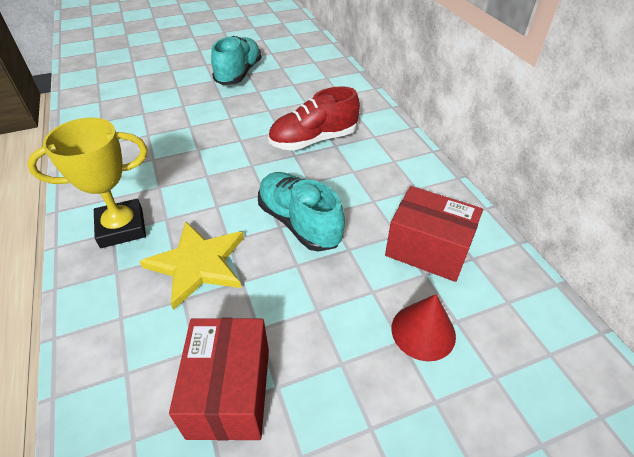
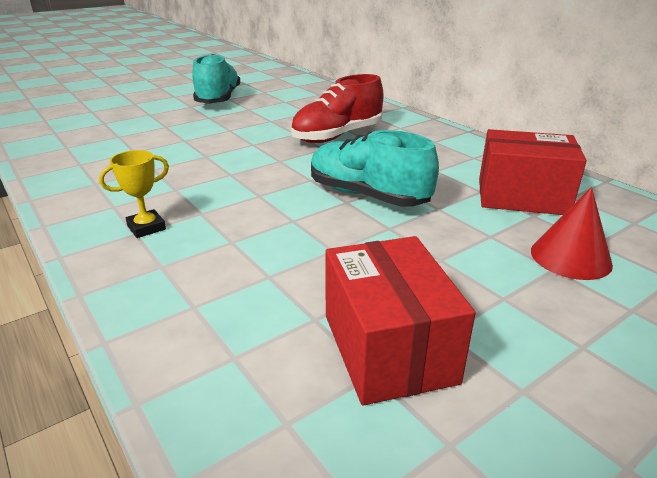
camera: 15 degrees left, 15 degrees down
yellow trophy [27,118,147,248] -> yellow trophy [99,150,169,238], size x0.51
yellow star [139,221,244,310] -> none

